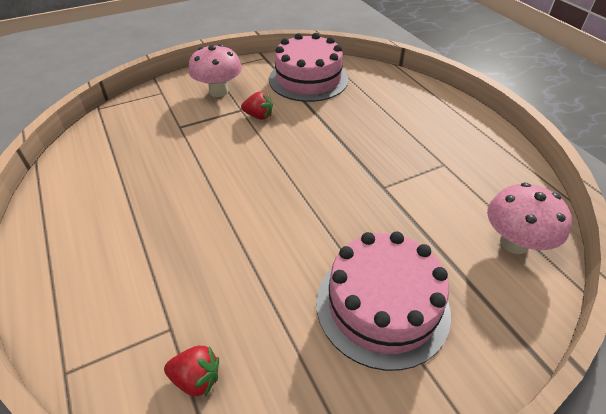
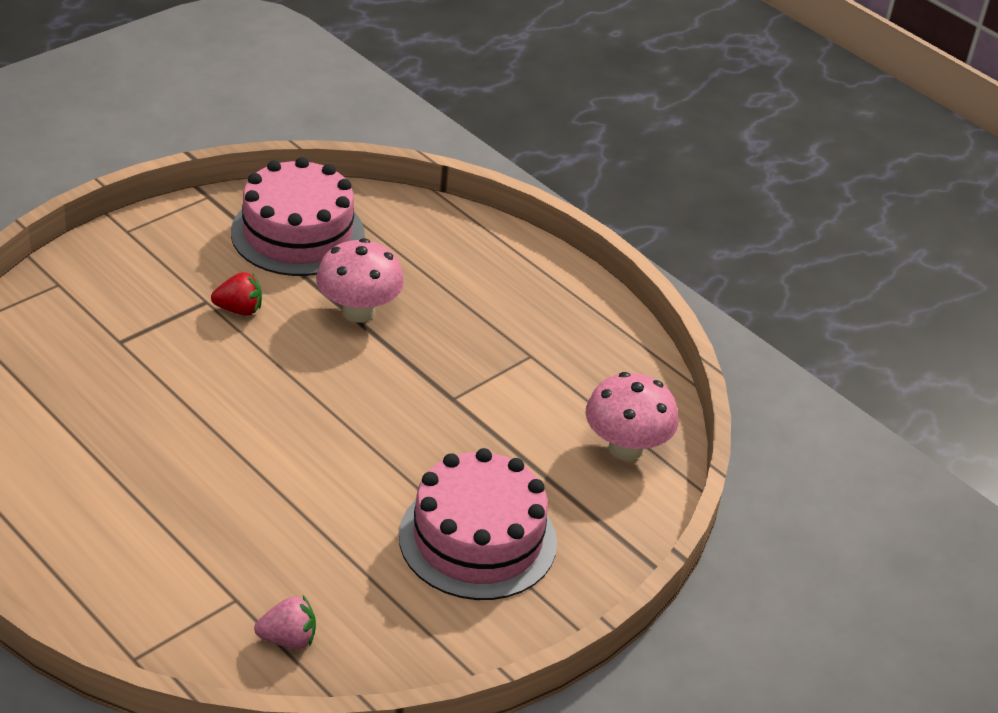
camera: 20 degrees left, 5 degrees down
red strawberry [164,346,219,397] -> pink strawberry [254,596,316,649]
pink mushroom [188,44,242,97] -> pink mushroom moved to [316,238,404,323]

